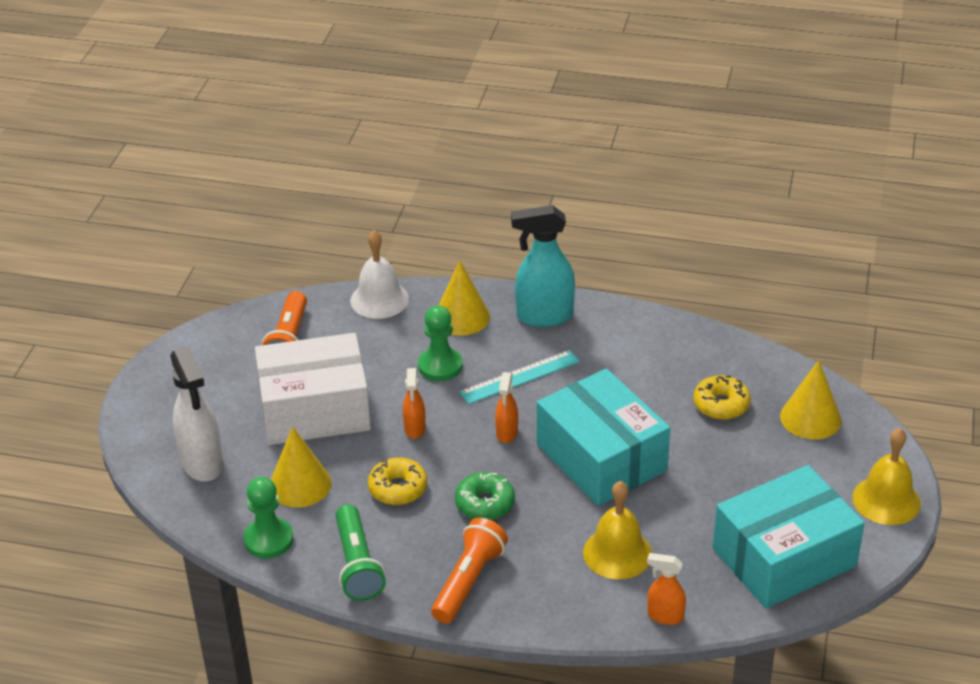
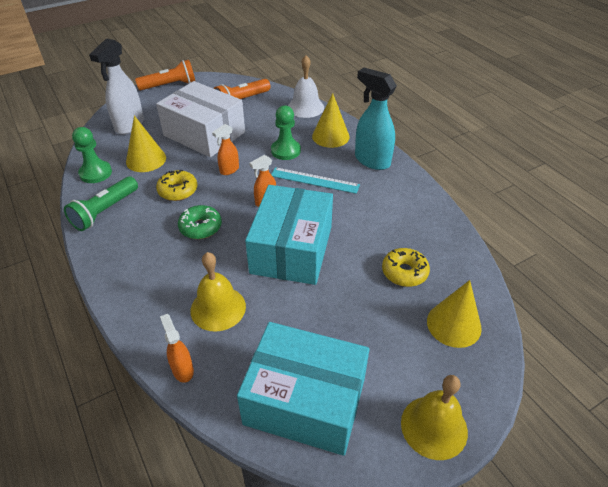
camera: 45 degrees right, 5 degrees up
orange flashlight [431,518,508,623] -> orange flashlight moved to [135,60,195,91]

